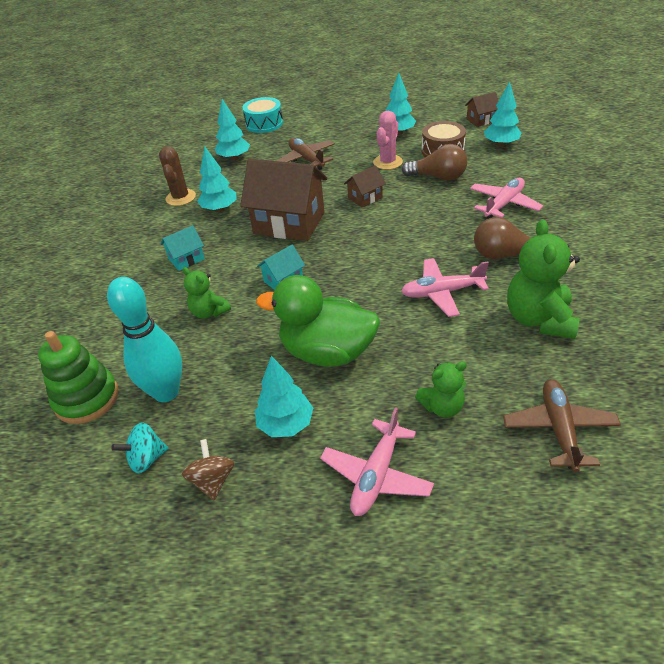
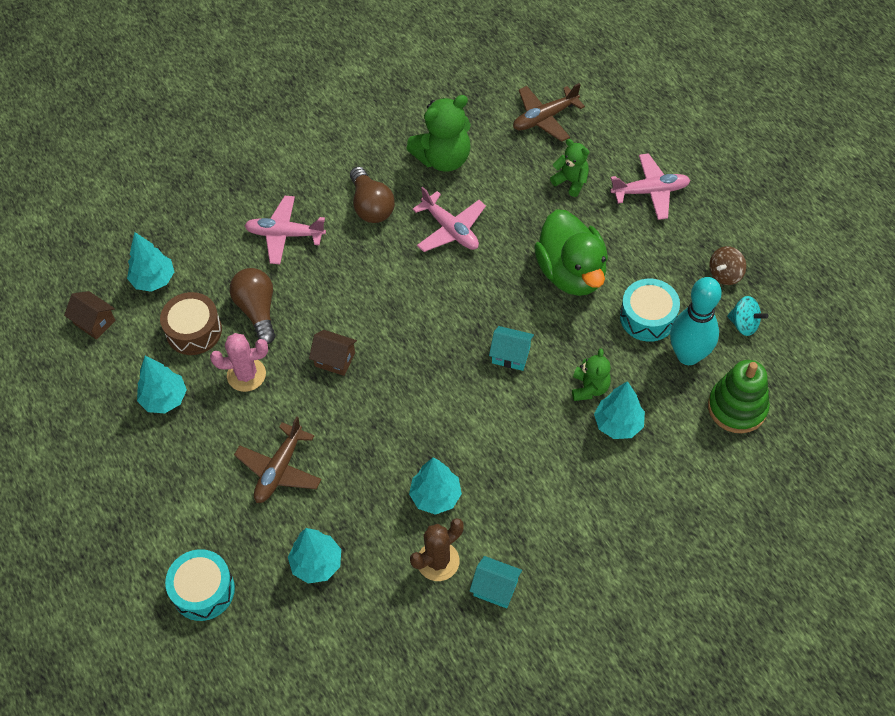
camera: 125 degrees left, 15 degrees up
turquoise house [161,225,205,271] -> turquoise house moved to [470,556,522,608]
brown house [240,159,327,241] -> none
turquoise tree [255,356,313,437] -> turquoise tree moved to [594,381,645,439]
none -> turquoise drum [620,279,680,342]

